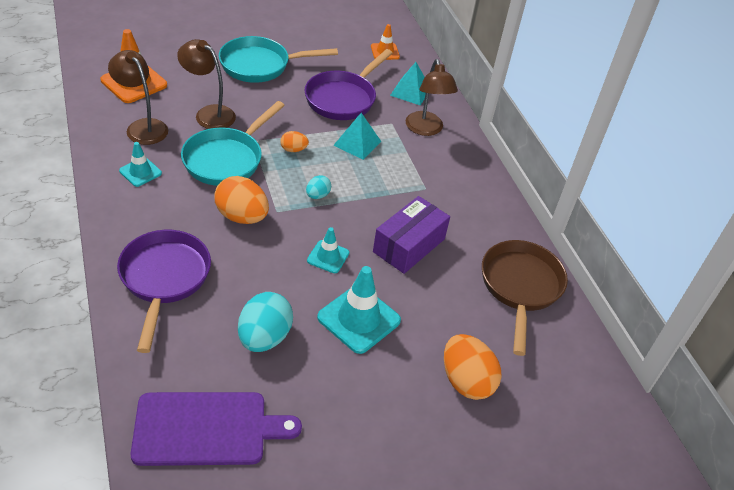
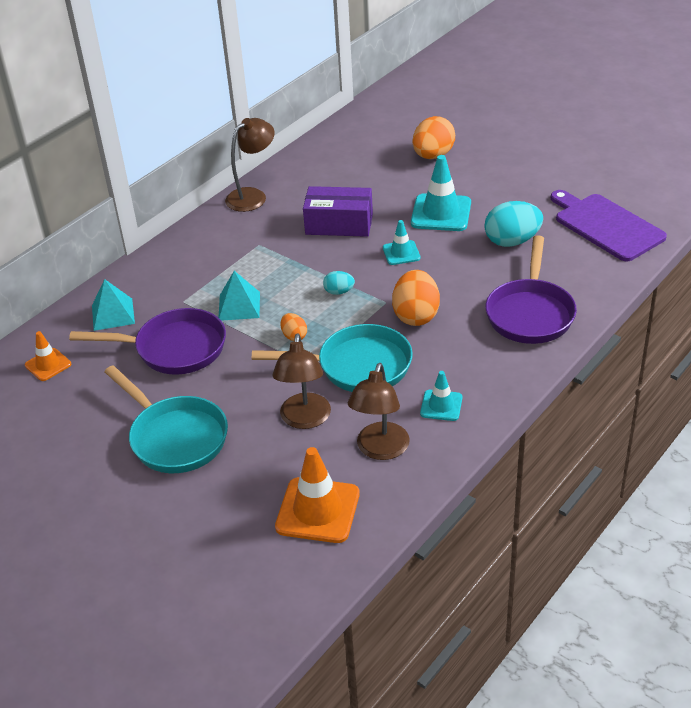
camera: 115 degrees left, 5 degrees down
purple pan [117,230,211,353] -> purple pan turned 45 degrees counterclockwise [485,235,577,344]
brown lamp [406,59,458,136] -> brown lamp moved to [225,118,274,212]
brown pan [482,240,568,356] -> none

